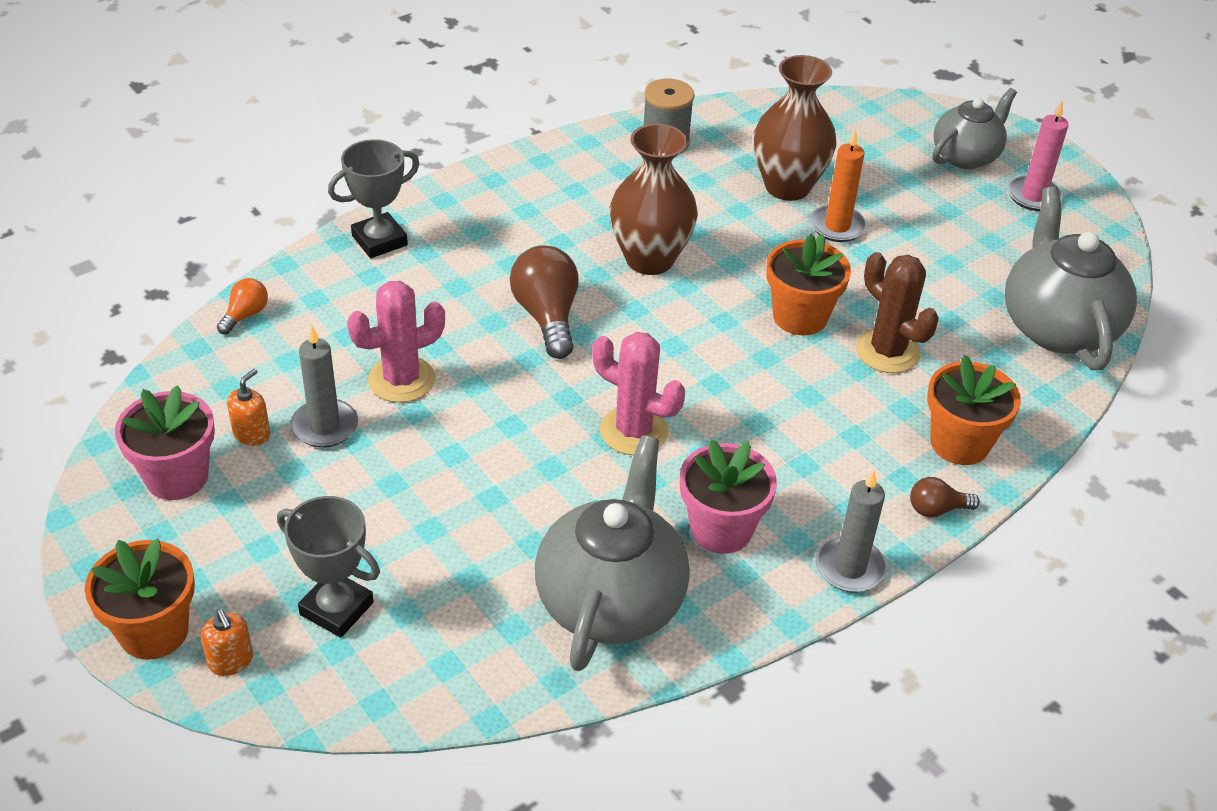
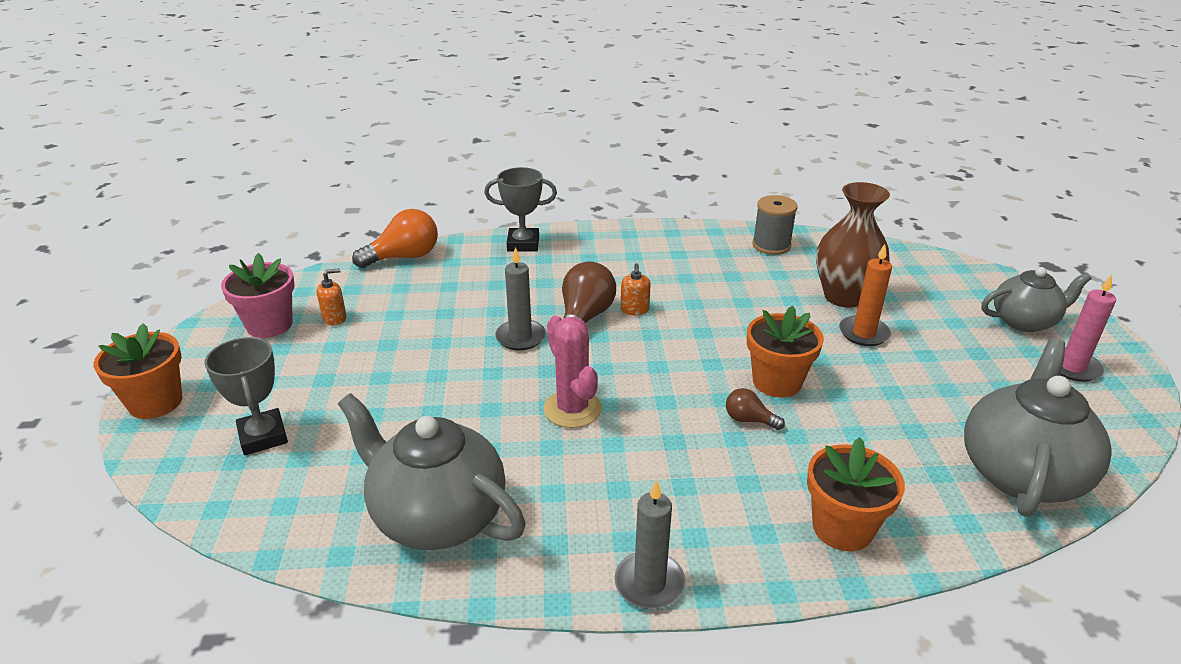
camera: 35 degrees right, 10 degrees down
orange soap dispenser [201,609,253,676] -> orange soap dispenser moved to [621,263,651,315]
orange light bulb [217,278,268,334] -> orange light bulb [352,209,438,268], size x1.89
grey candle [291,325,358,448] -> grey candle moved to [495,247,546,350]
pink cactus [347,281,445,403] -> none
grey teapot [535,435,690,671] -> grey teapot turned 105 degrees counterclockwise [338,393,525,550]
brown vase [609,124,698,275] -> none
pink flower pot [680,439,777,554] -> none
brown cactus [856,252,939,373] -> none
brown light bulb [910,477,980,518] -> brown light bulb moved to [726,388,785,430]

